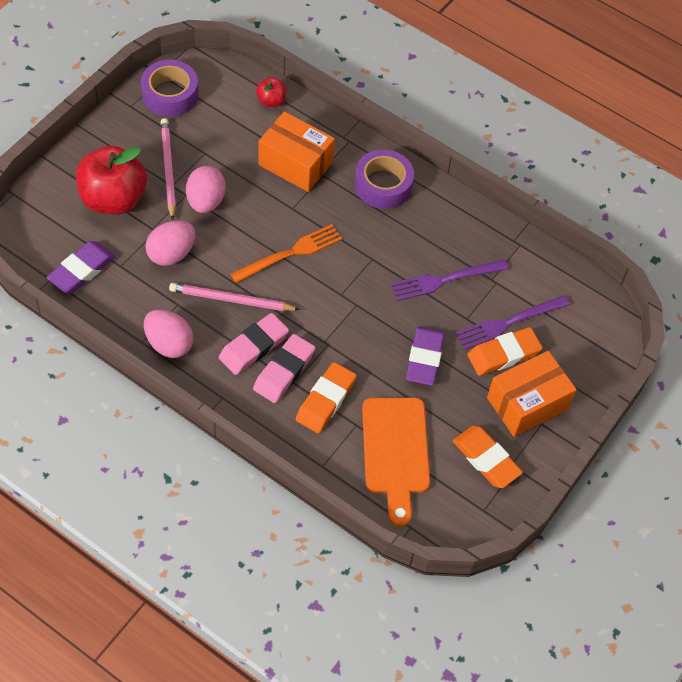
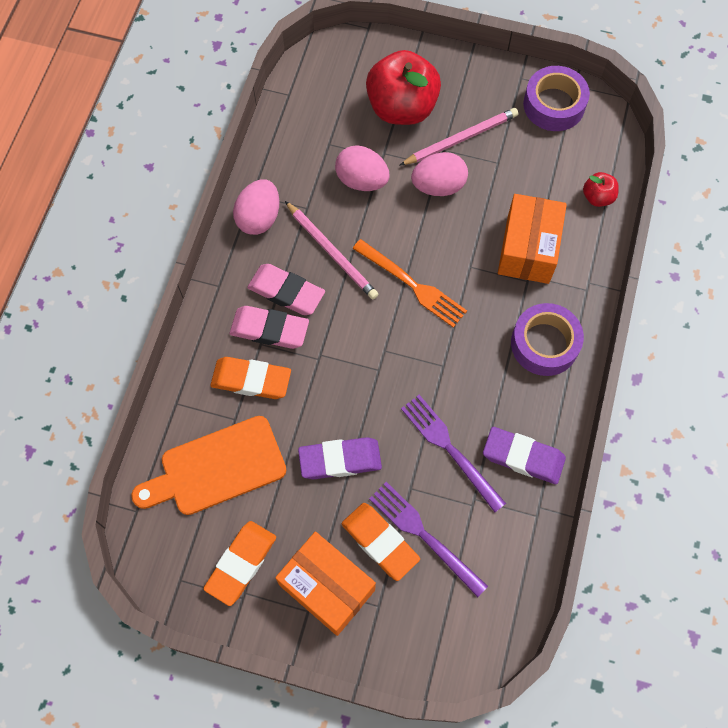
camera: 75 degrees right, 10 degrees up
purple eraser [46,241,115,293] -> purple eraser moved to [483,427,566,484]
pink pencil [169,283,300,311] -> pink pencil turned 150 degrees clockwise [285,201,378,300]

